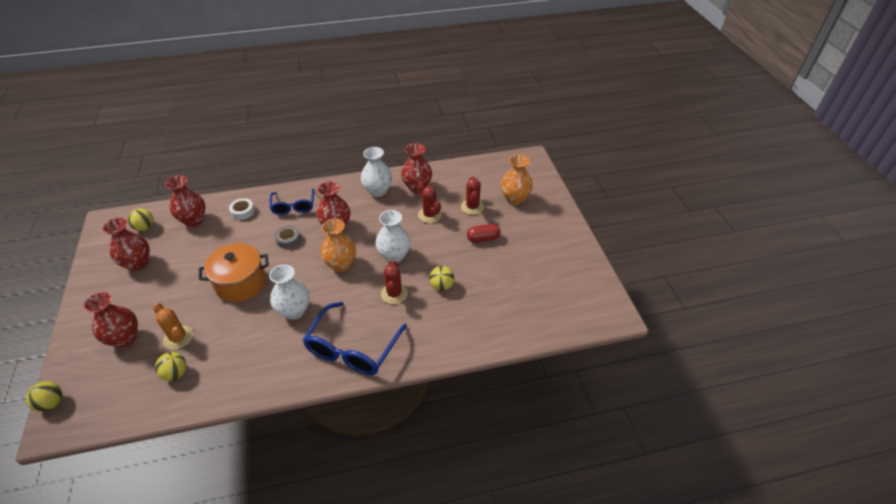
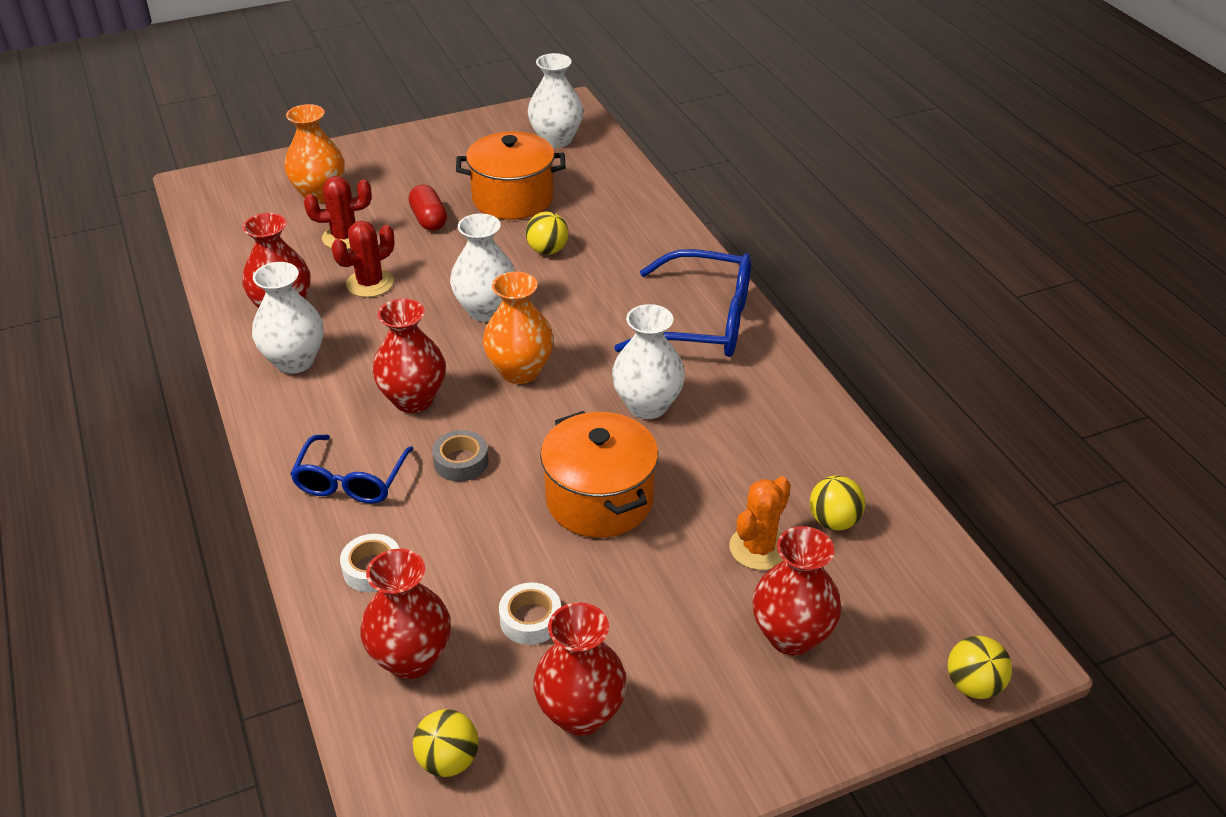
camera: 100 degrees left, 5 degrees down
blue glasses [270,188,314,215] -> blue glasses turned 120 degrees clockwise [290,435,413,504]
red cactus [381,260,408,304] -> none
none -> orange pot [456,131,566,220]
none -> white tape [499,583,561,645]
none -> white vase [528,53,583,148]

